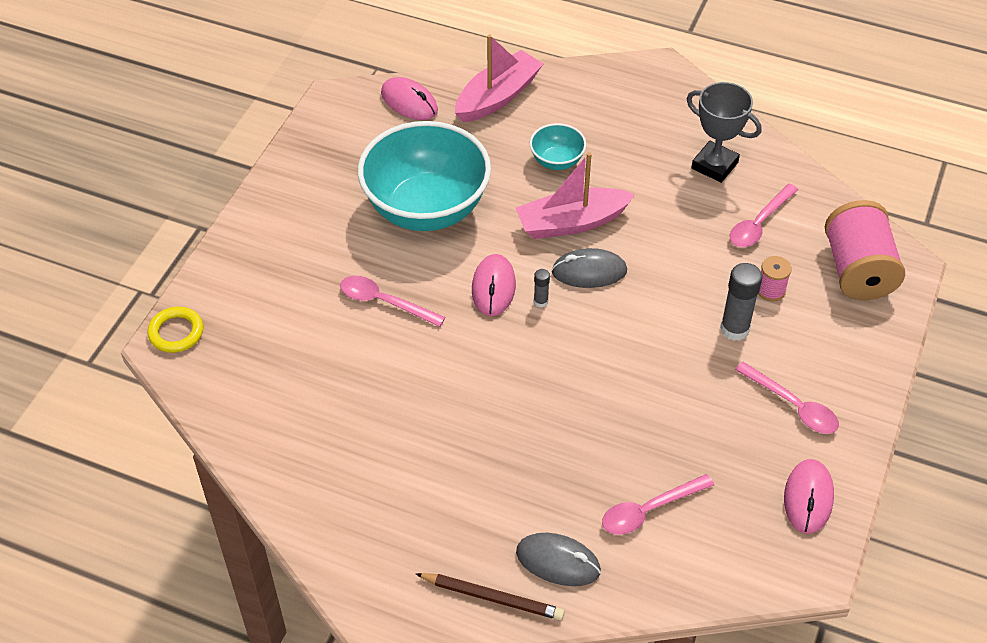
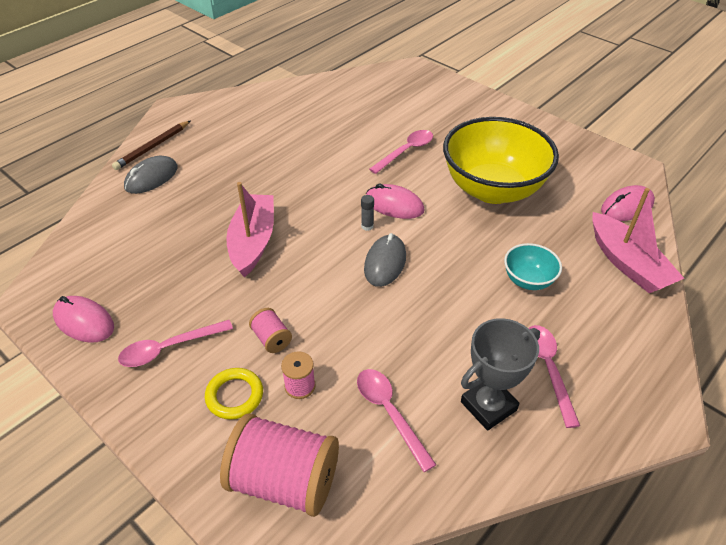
camera: 110 degrees right, 5 degrees down
yellow ring [147,306,203,353] -> yellow ring moved to [205,368,263,420]
turquoise bowl [358,121,491,231] -> yellow bowl [443,117,559,204]
pink boat [516,152,635,239] -> pink boat moved to [226,182,274,277]
pink spoon [602,474,714,535] -> pink spoon moved to [528,325,580,428]
grey glue stick [720,263,763,341] -> pink spool [249,308,292,353]

